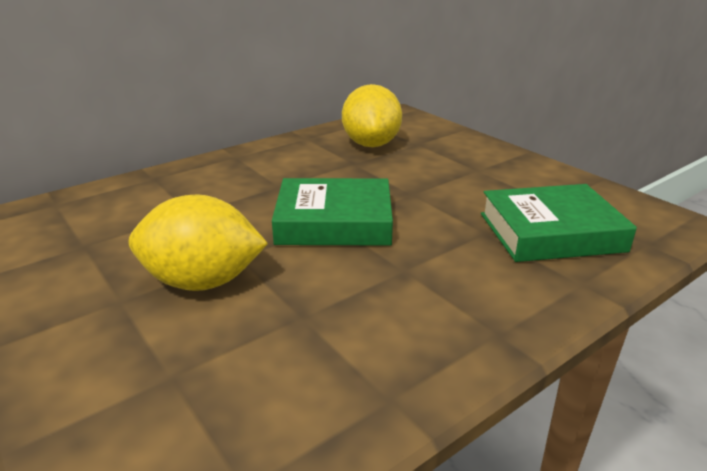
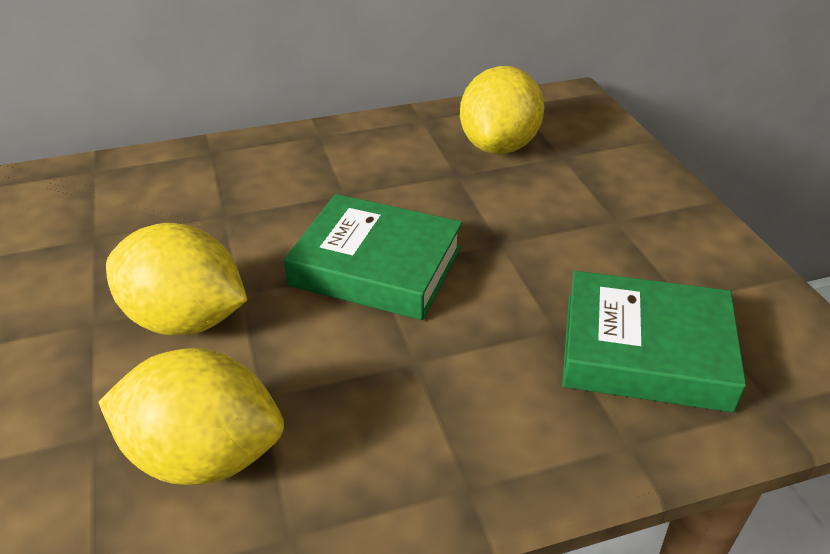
camera: 20 degrees right, 10 degrees up
none -> yellow lemon [98,348,284,485]

